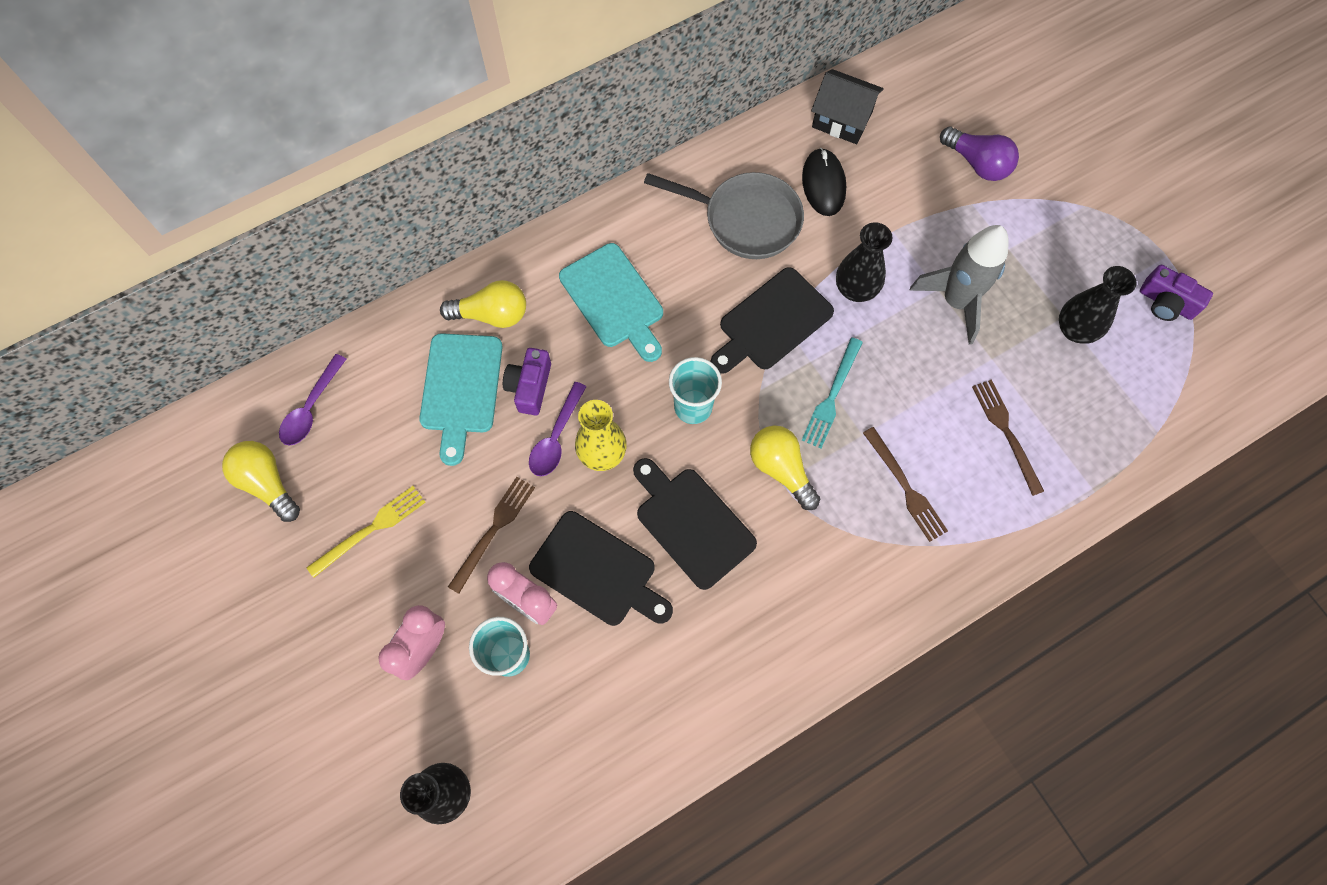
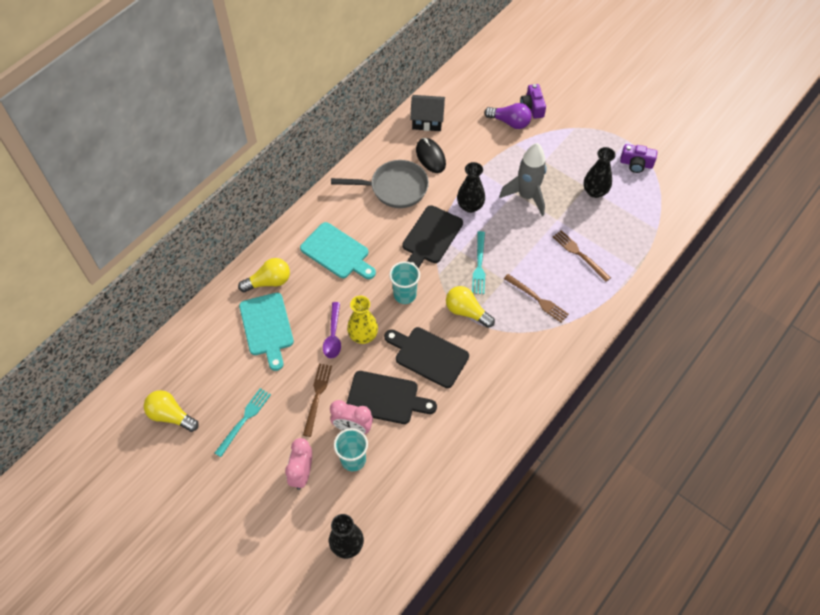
camera: 20 degrees left, 10 degrees down
purple spoon [279,354,346,446] -> none
yellow fork [306,486,426,578] -> turquoise fork [215,388,271,457]
purple camera [503,348,551,415] -> purple camera moved to [520,84,546,119]

